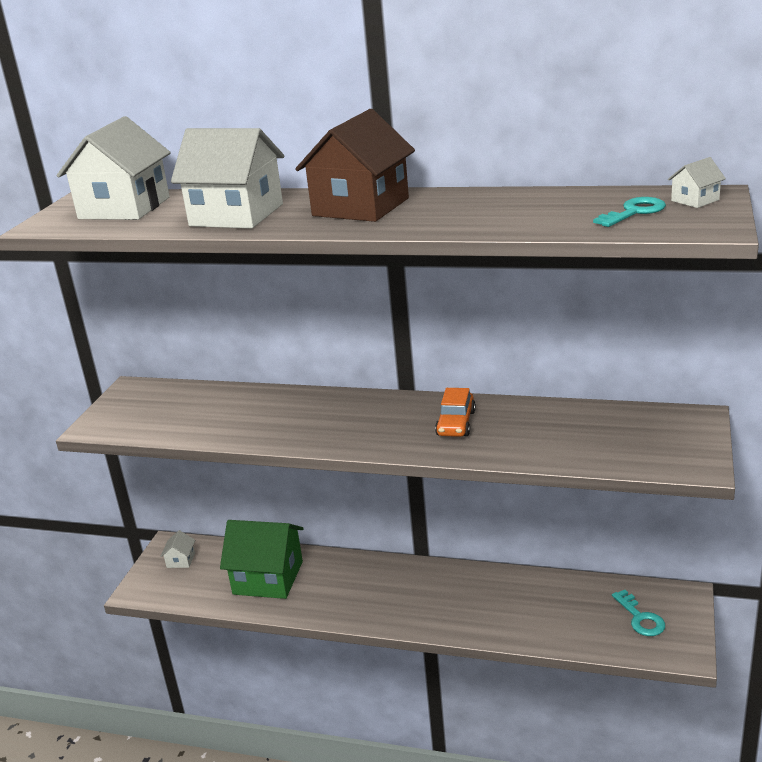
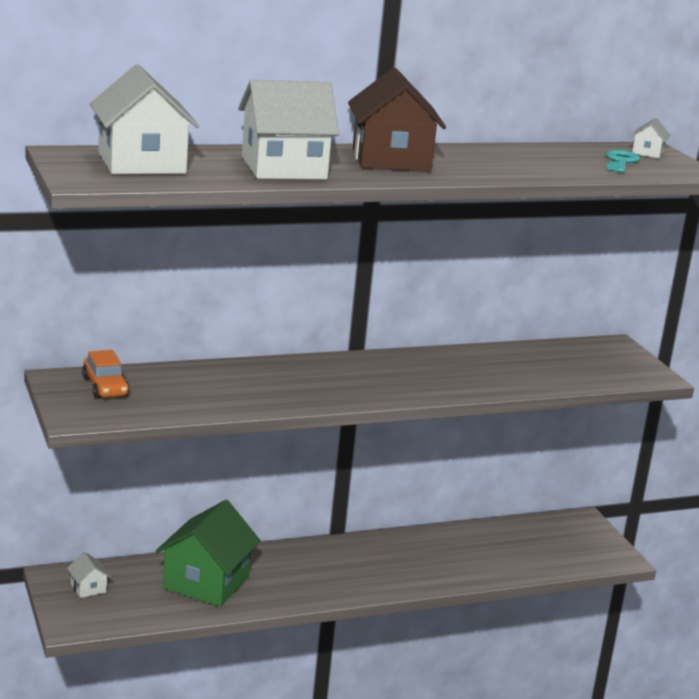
camera: 40 degrees left, 5 degrees down
green house [220,520,303,599] -> green house turned 45 degrees counterclockwise [156,500,261,607]
orange car [435,388,476,437] -> orange car moved to [82,350,130,399]
turquoise key [612,590,665,636] -> none

